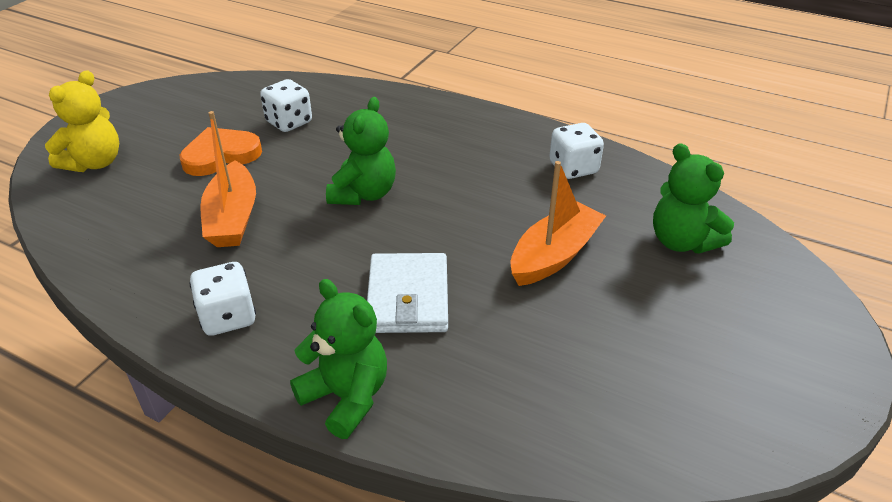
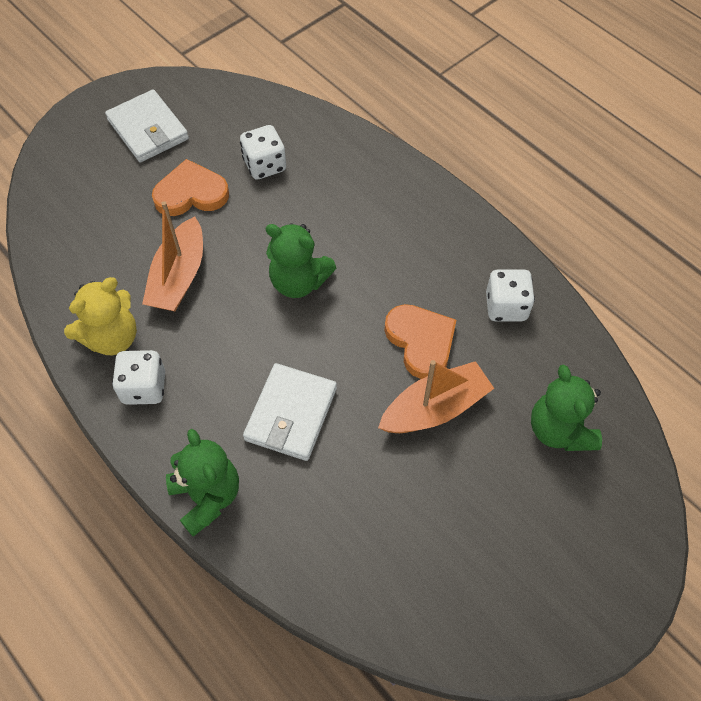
camera: 20 degrees right, 20 degrees up
yellow teddy bear [45,70,119,172] -> yellow teddy bear moved to [64,277,137,355]
green teddy bear [326,97,396,205] -> green teddy bear turned 75 degrees clockwise [266,223,336,298]
none -> white wallet [105,90,189,162]
none -> orange heart [384,304,456,379]

